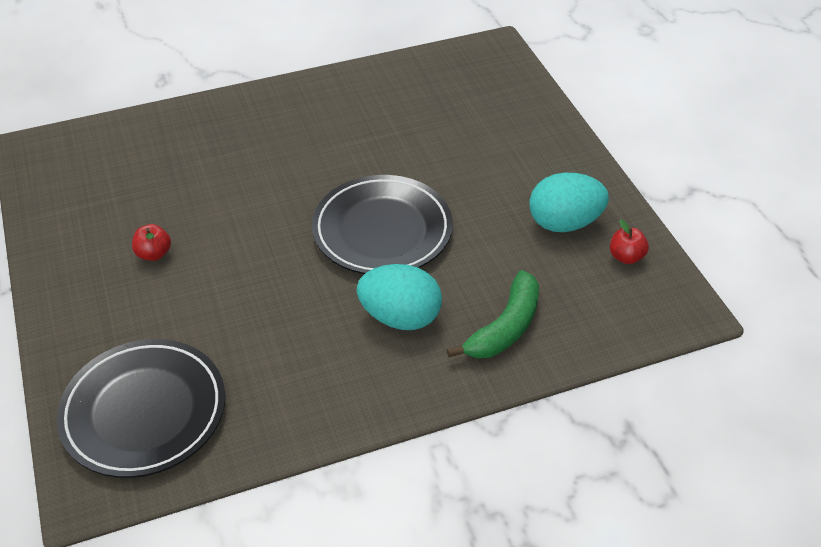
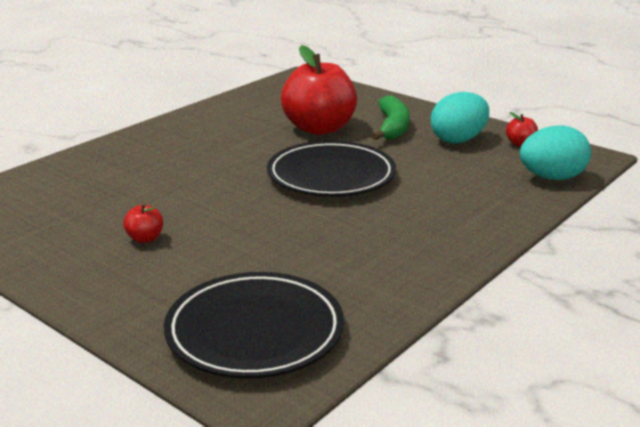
camera: 30 degrees left, 20 degrees down
turquoise egg [357,264,442,330] -> turquoise egg moved to [520,126,591,180]
green banana [447,270,539,359] -> green banana moved to [372,95,410,140]
none -> red apple [281,45,357,135]

